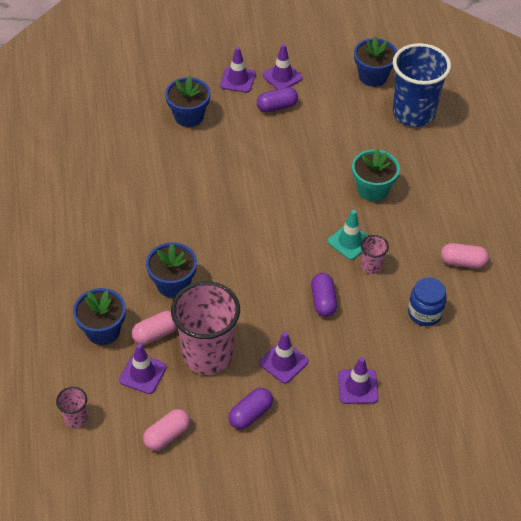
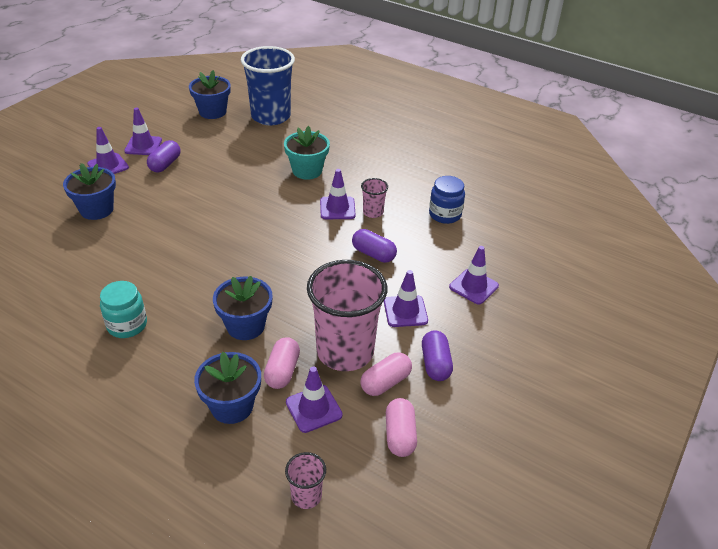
camera: 50 degrees left, 10 degrees down
turquoise traffic cone [327,210,368,260] -> purple traffic cone [320,169,356,219]
pink capsule [441,243,489,268] -> pink capsule moved to [360,353,412,396]
none -> turquoise jar [100,281,147,338]

